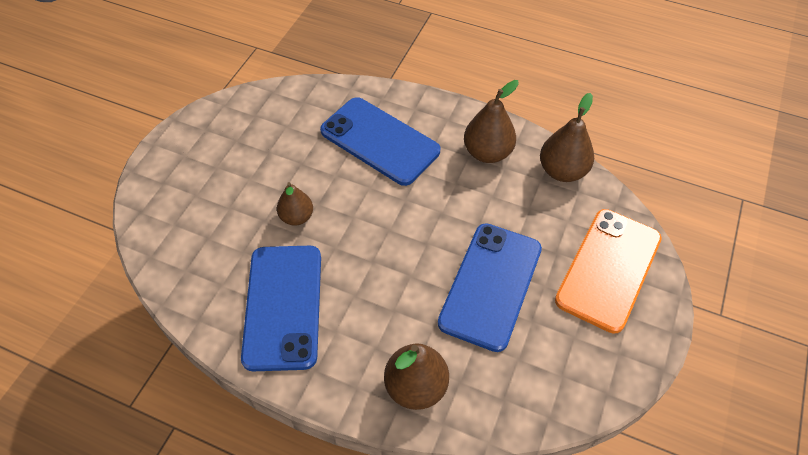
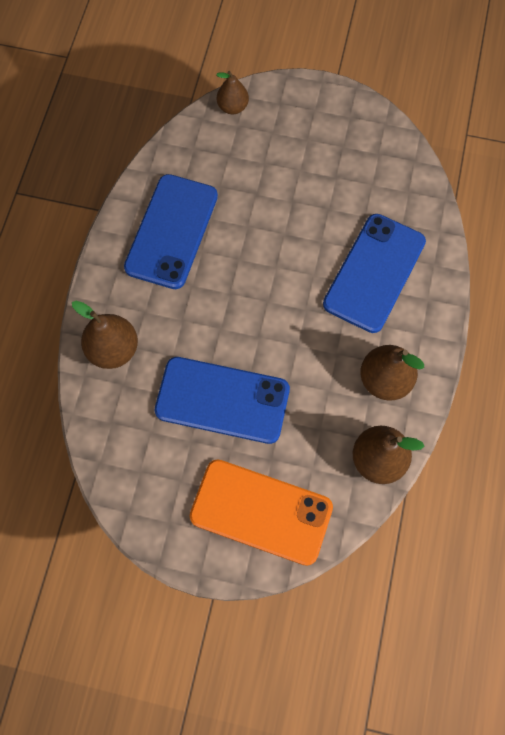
camera: 80 degrees right, 15 degrees up
blue phone [241,246,321,371] -> blue phone turned 60 degrees counterclockwise [124,174,218,289]
brown pear [277,182,313,226] -> brown pear moved to [216,71,249,115]

